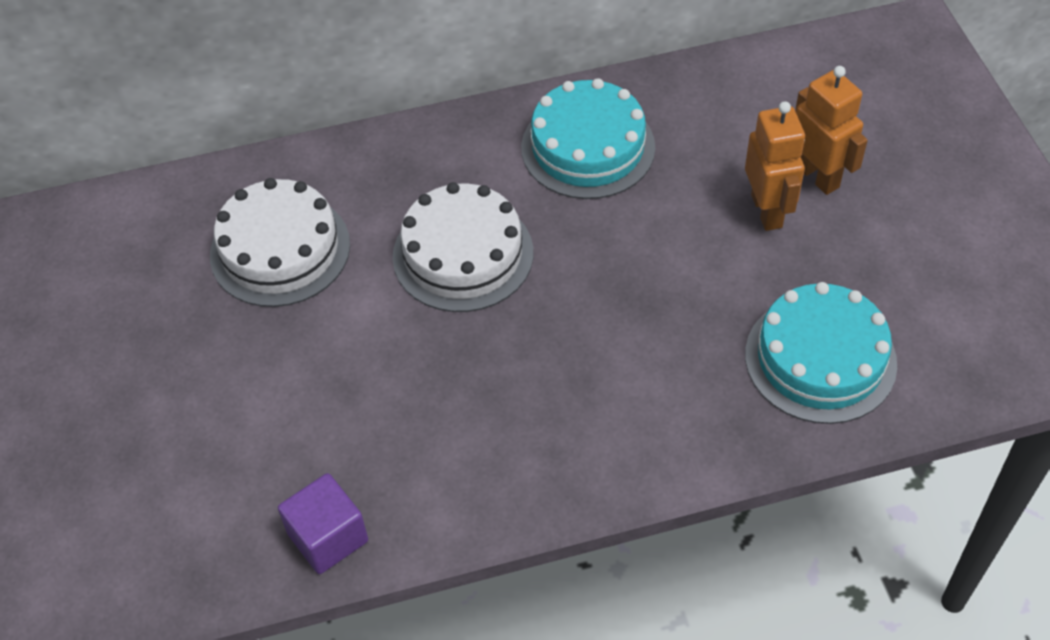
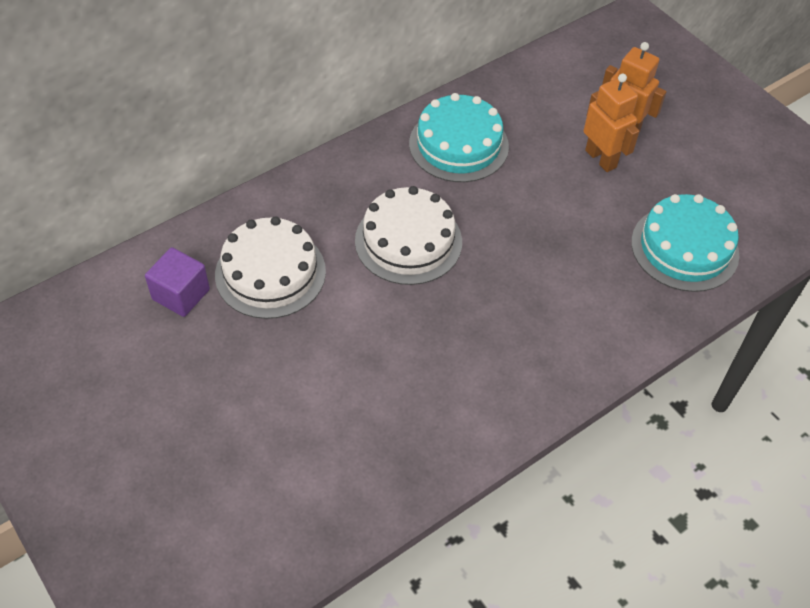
camera: 25 degrees left, 0 degrees up
purple cube [278,473,368,574] -> purple cube moved to [145,247,210,317]

